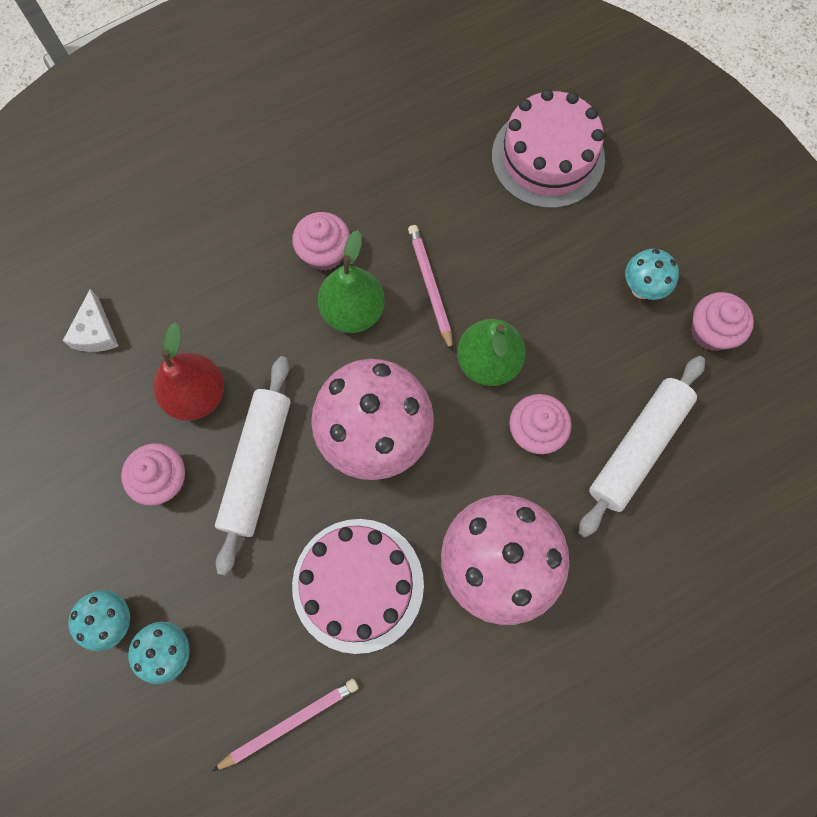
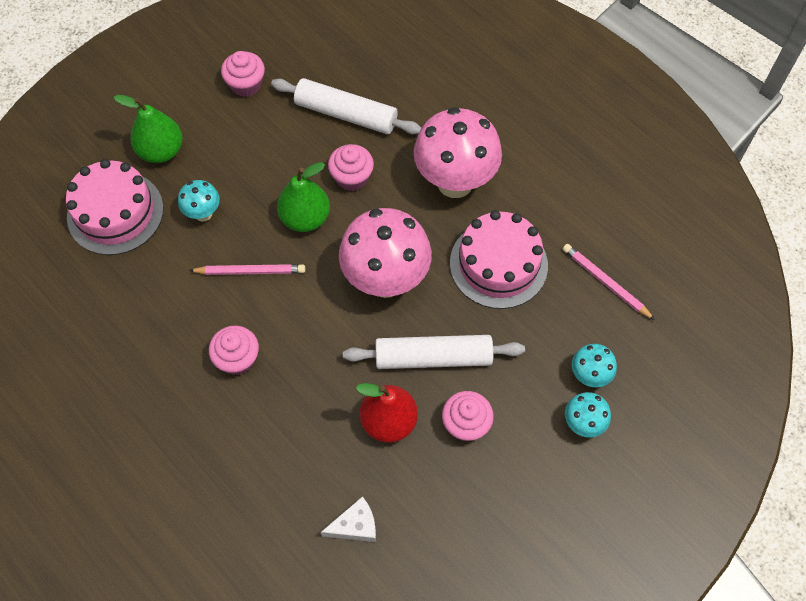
camera: 105 degrees left, 10 degrees down
green pear [318,230,385,333] -> green pear moved to [114,95,183,163]
pink pencil [408,225,453,352] -> pink pencil turned 150 degrees counterclockwise [189,264,305,275]
turquoise mushroom [625,249,679,300] -> turquoise mushroom moved to [178,180,220,222]

